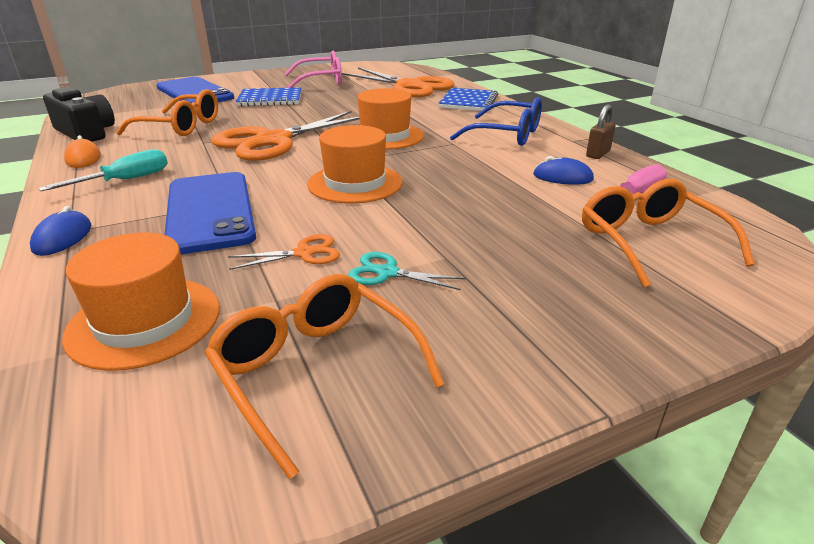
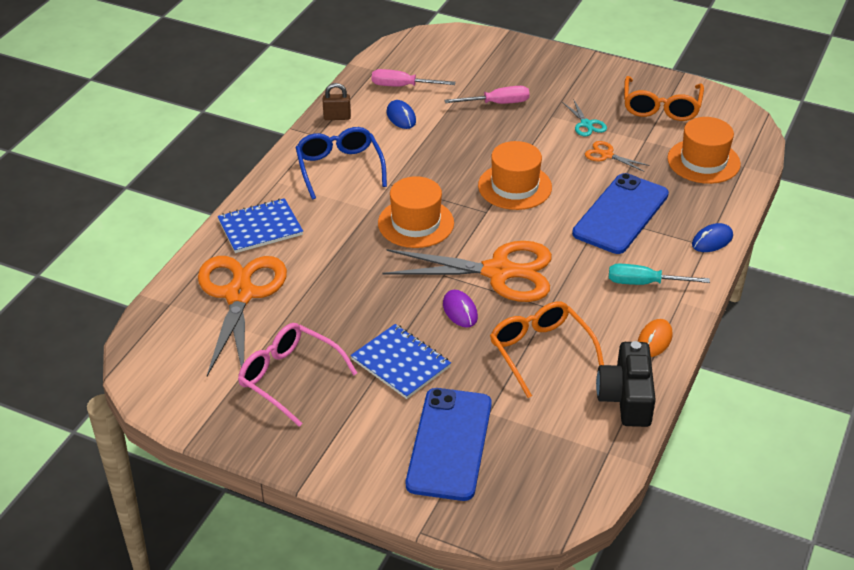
camera: 130 degrees left, 10 degrees up
orange glasses [582,179,755,287] -> none
none -> purple mouse [443,290,478,328]
none -> pink screwdriver [444,86,530,104]

